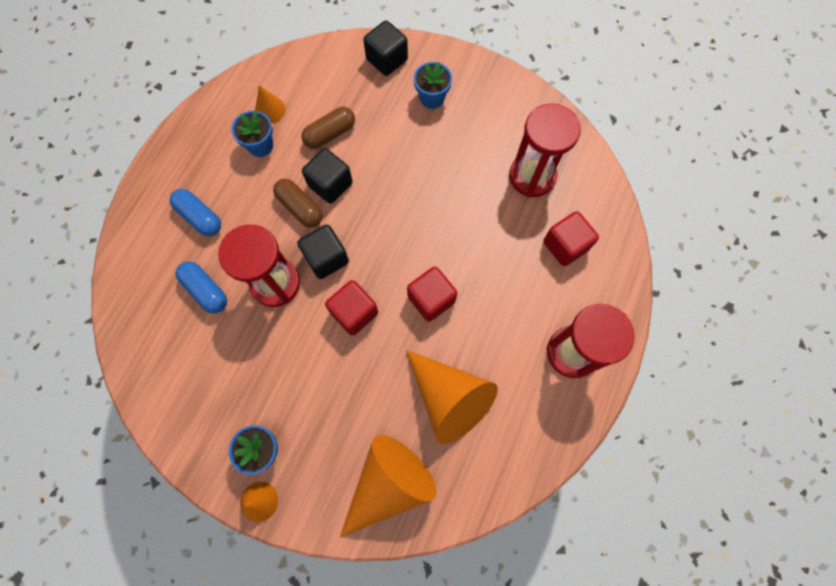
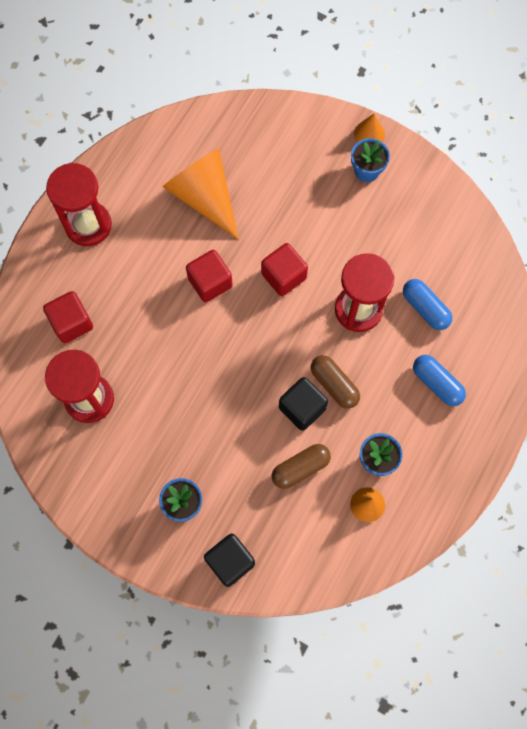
camera: 175 degrees left, 0 degrees up
black cube [297,224,349,279] -> none
orange cone [340,435,437,537] -> none

